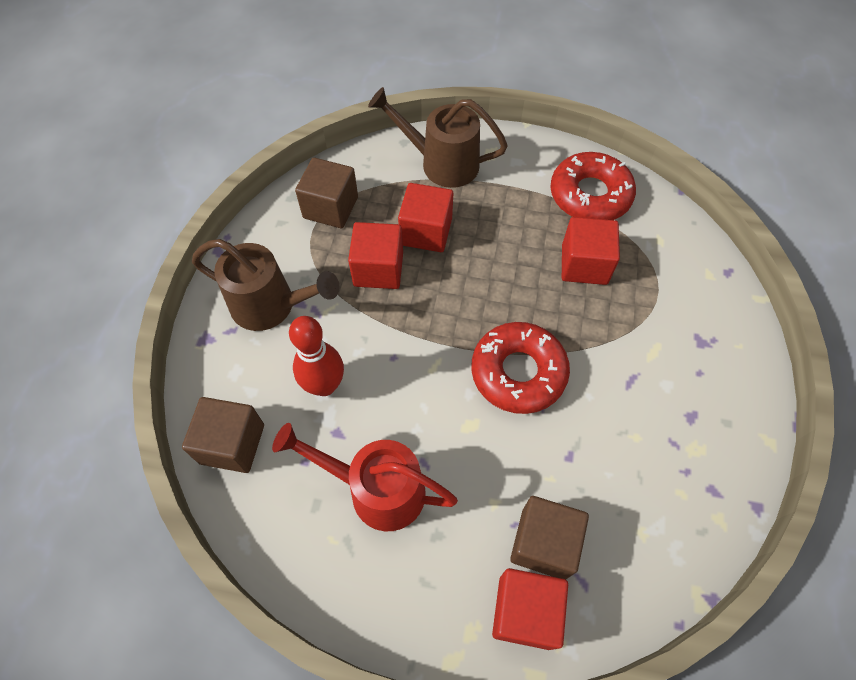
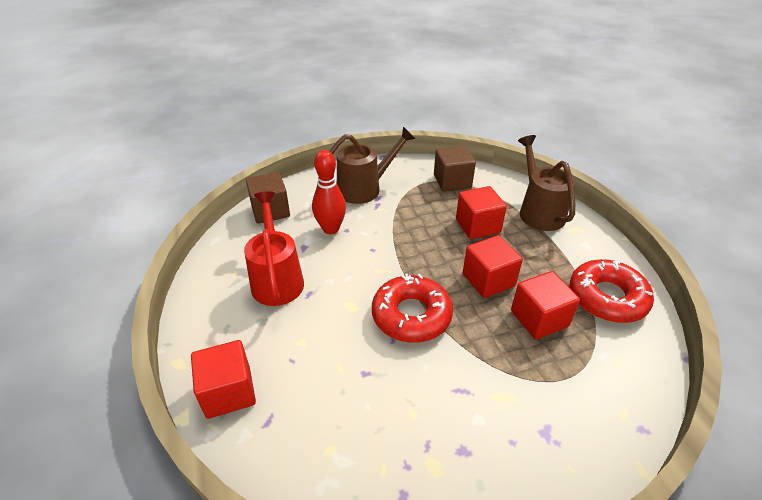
camera: 60 degrees right, 20 degrees down
brown watering can [192,239,340,331] -> brown watering can turned 105 degrees counterclockwise [329,127,415,204]
red cube [348,222,403,289] -> red cube moved to [463,235,523,298]
brown cube [510,496,589,580] -> none

